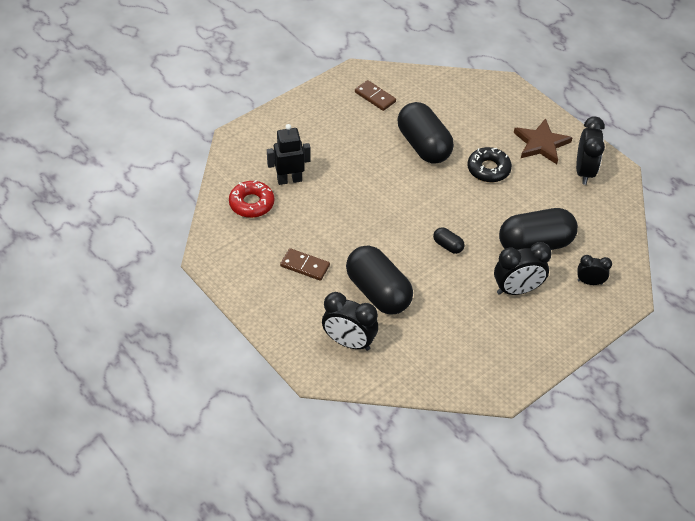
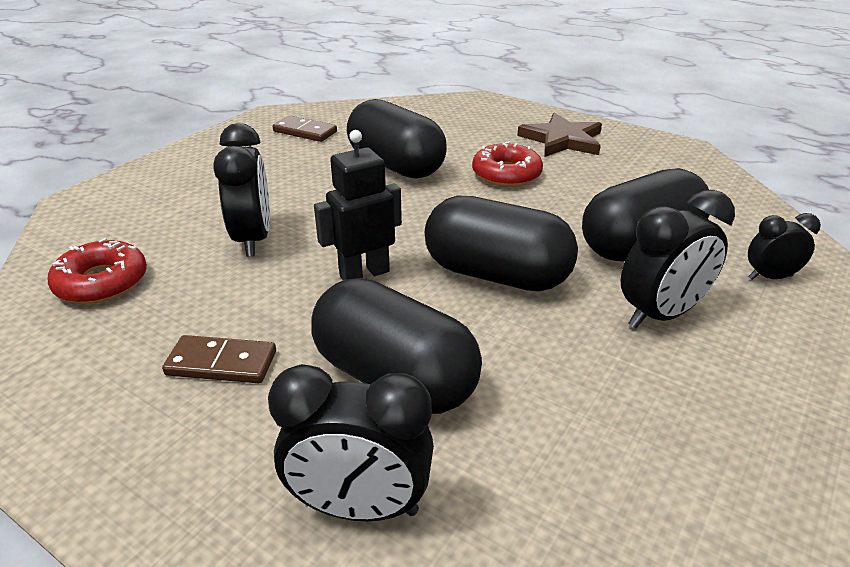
camera: 15 degrees left, 15 degrees down
black robot [267,124,311,185] -> black robot moved to [314,130,402,280]
black capsule [433,227,465,254] -> black capsule [425,196,578,291], size x2.31
black donut [467,147,512,182] -> red donut [472,141,543,187]
black clock [576,116,605,185] -> black clock moved to [213,123,270,257]

